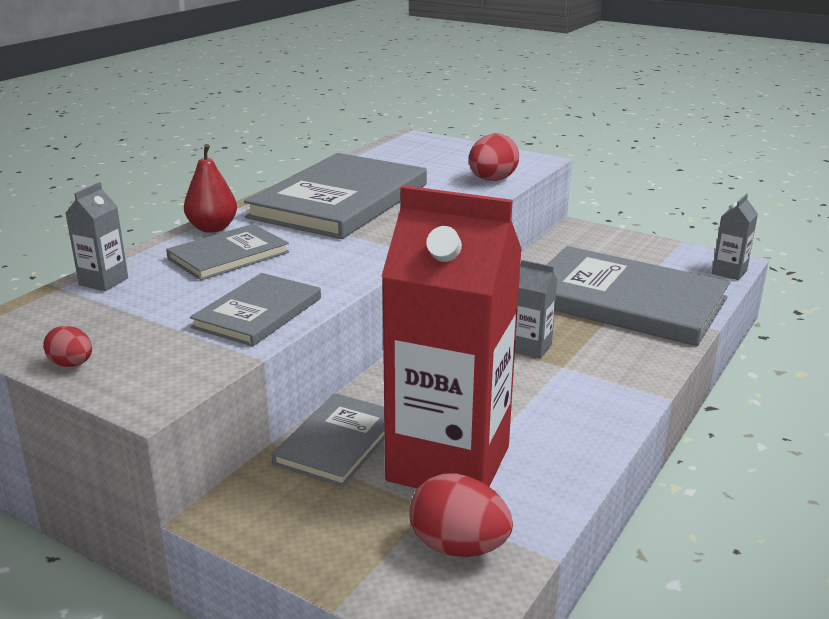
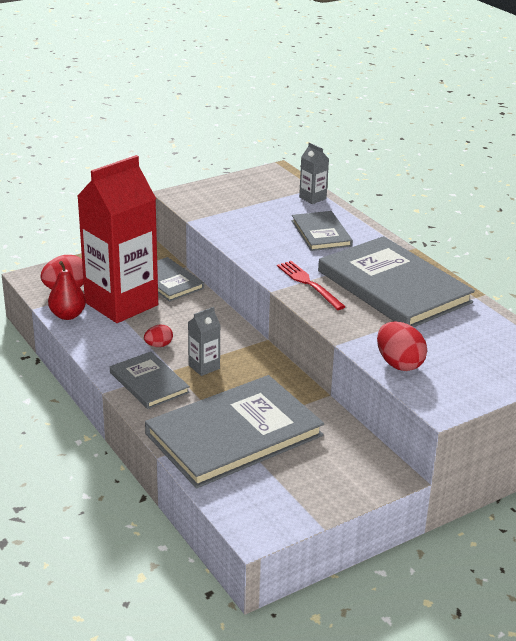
camera: 115 degrees right, 5 degrees up
red egg [43,326,92,367] -> red egg moved to [144,324,173,347]
red pear [184,144,237,233] -> red pear moved to [48,261,86,320]
grey book [190,273,321,346] -> grey book moved to [110,352,190,409]
grey carton [712,194,758,280] -> none
none -> red fork [277,261,346,310]

